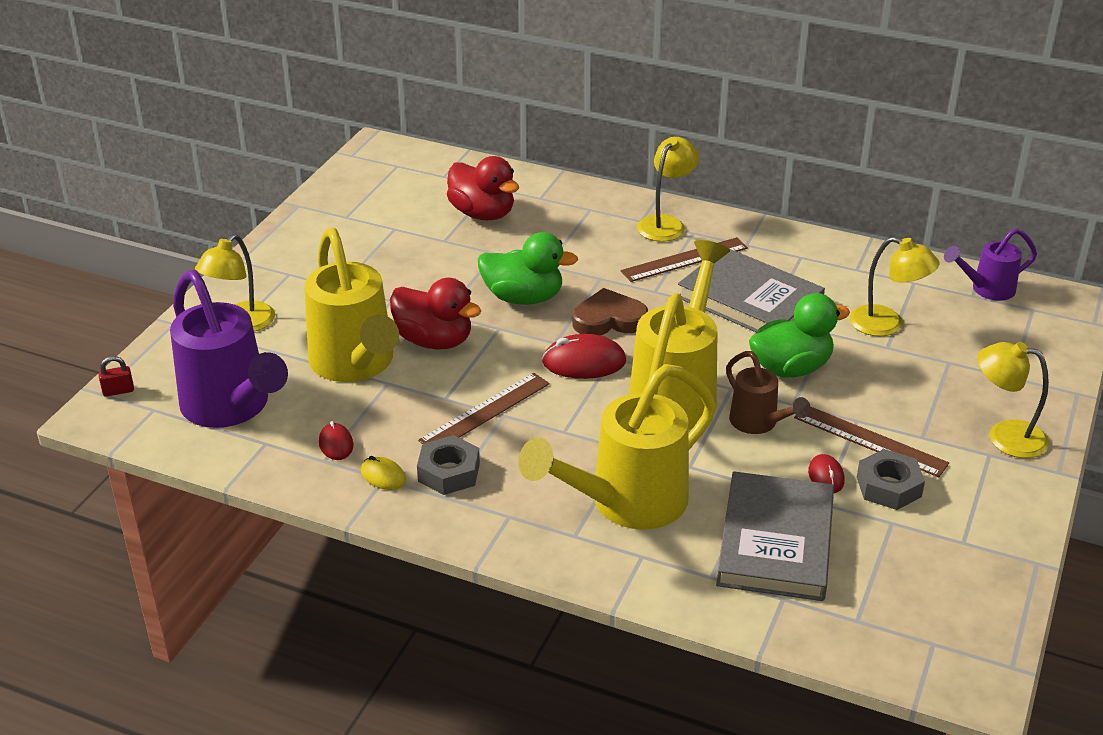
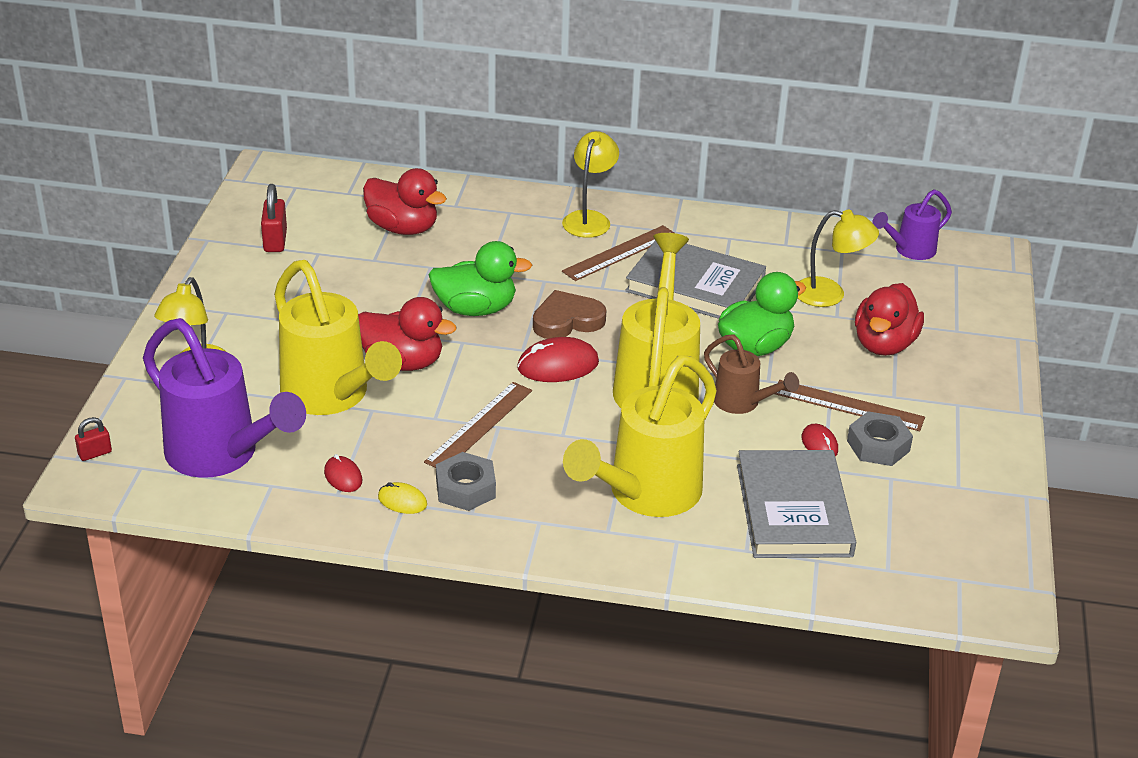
camera: 15 degrees left, 0 degrees up
yellow lamp [977,342,1049,458] -> none
none -> red padlock [261,184,287,252]
none -> red duck [855,283,924,356]

